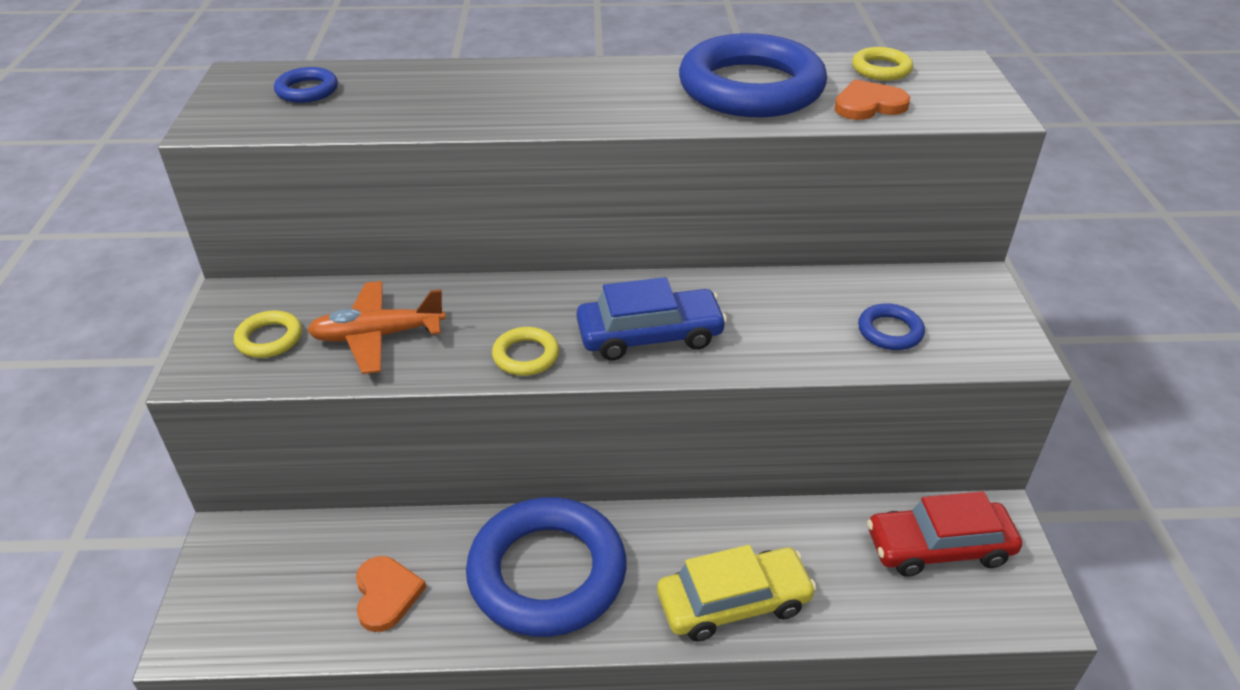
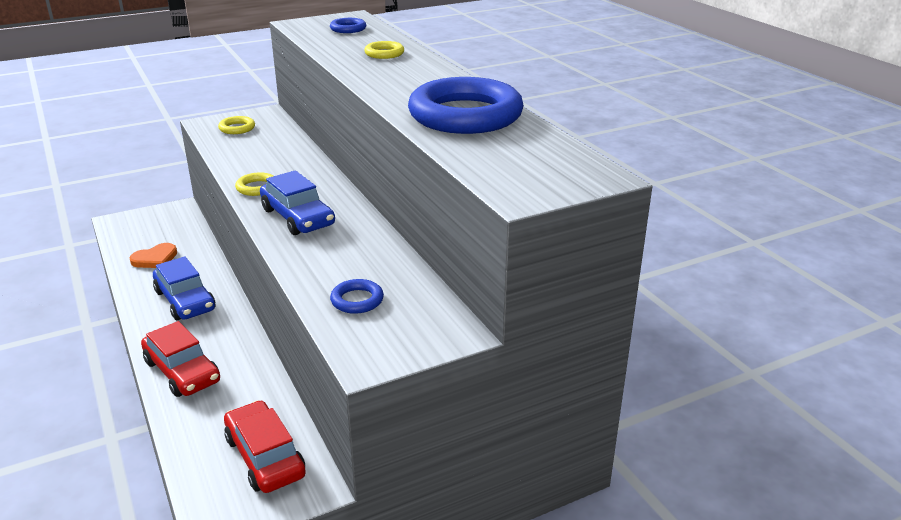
camera: 65 degrees right, 10 degrees down
orange plane [307,281,446,374] -> none
blue ring [466,497,626,637] -> blue car [153,256,215,320]
yellow car [657,545,816,642] -> red car [141,321,220,397]
orange heart [835,79,910,120] -> none
yellow ring [852,47,913,81] -> yellow ring moved to [364,41,404,59]

